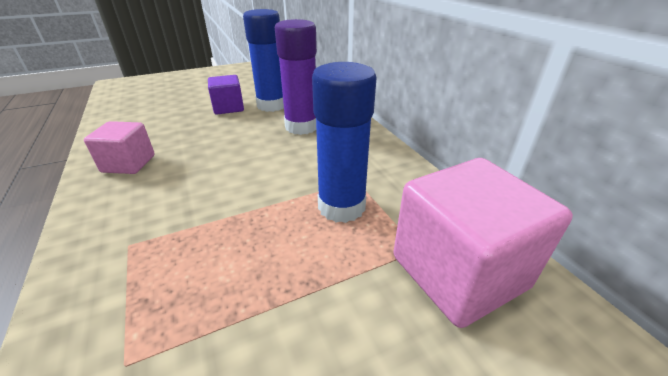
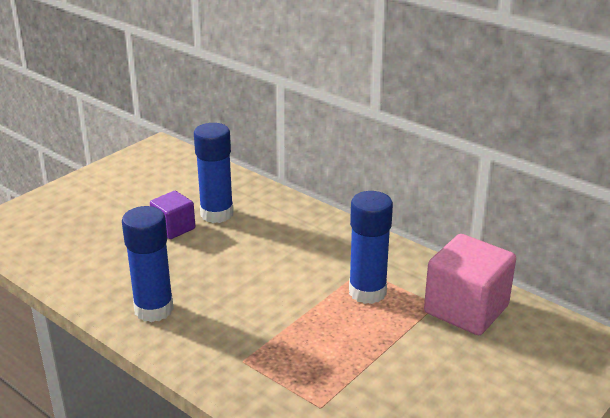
camera: 25 degrees left, 5 degrees down
pink cube [84,121,155,174] -> blue glue stick [122,206,174,322]
purple glue stick [275,19,317,135] -> none

